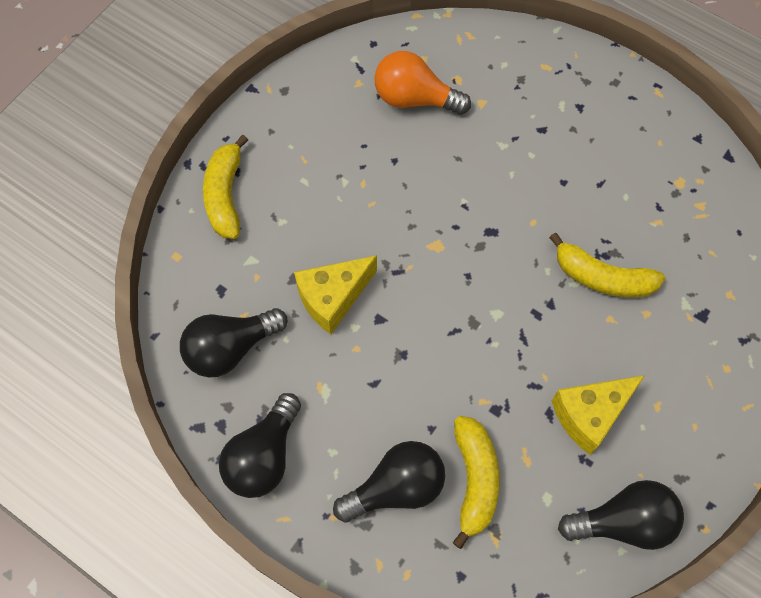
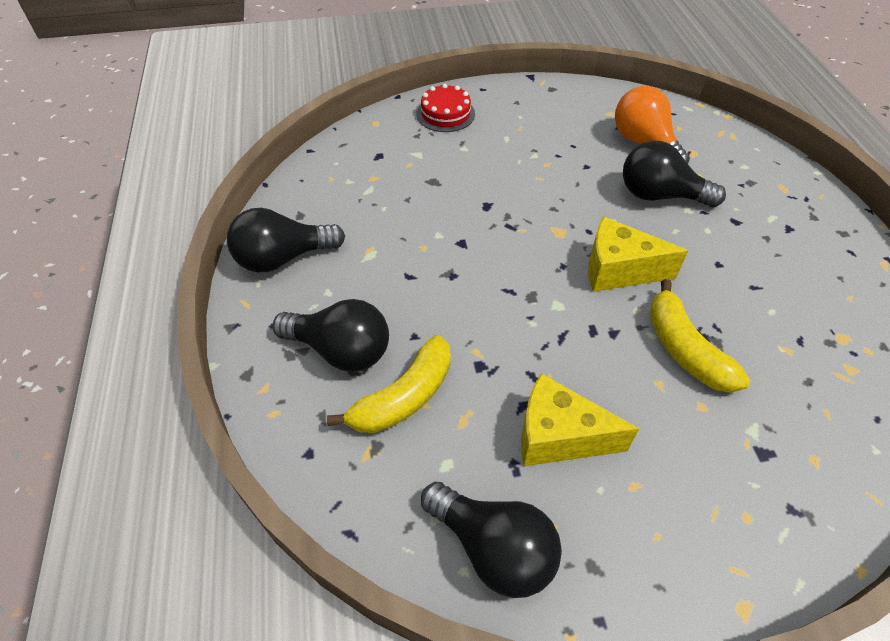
camera: 45 degrees right, 15 degrees down
black light bulb [180,308,287,378] -> black light bulb moved to [623,141,726,207]
yellow banana [203,135,248,239] -> red cake [416,84,475,132]
yellow cheese [294,255,377,334] -> yellow cheese moved to [588,216,688,292]

